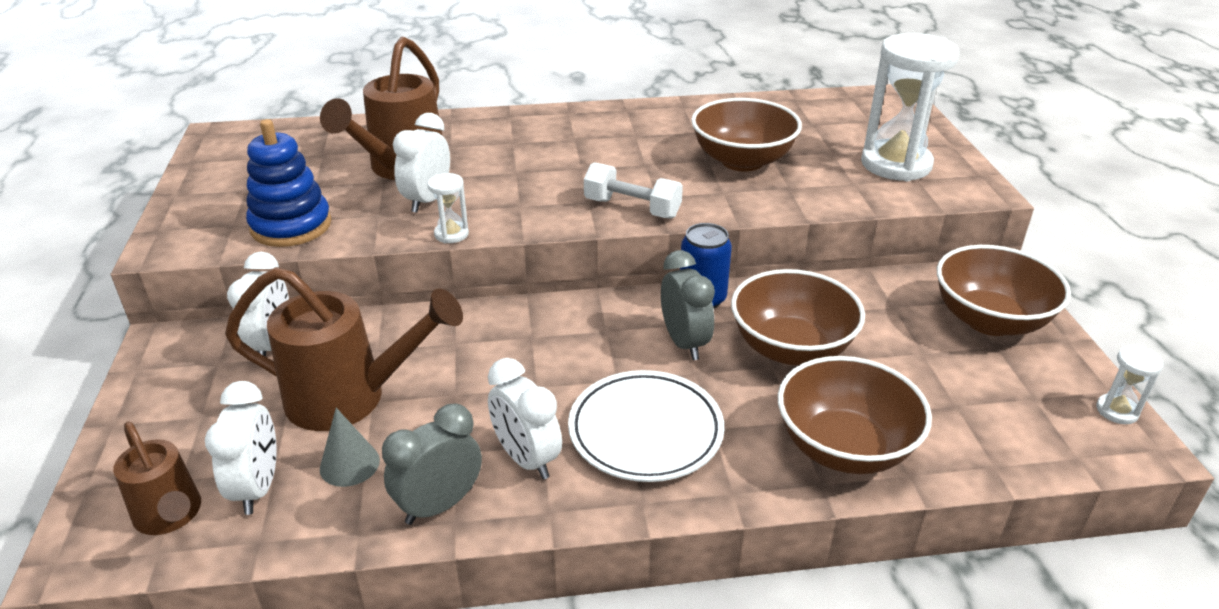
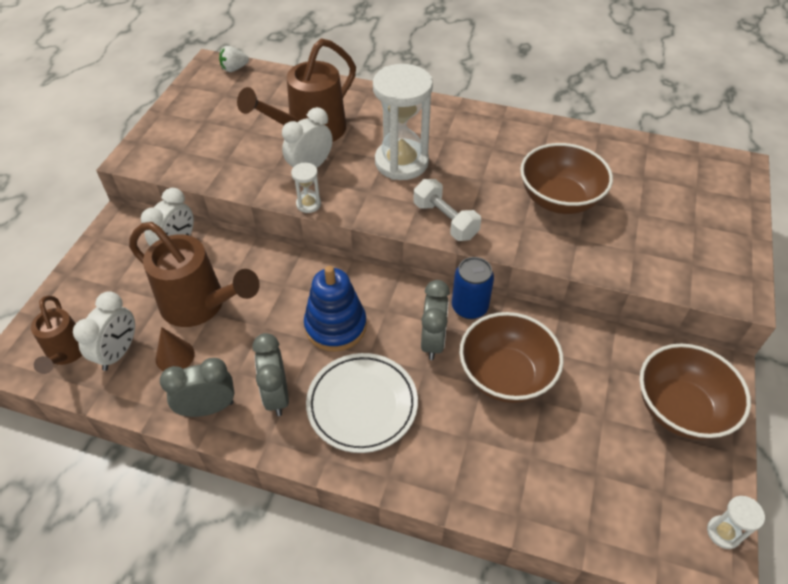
camera: 25 degrees right, 15 degrees up
blue stacking toy [246,119,331,247] -> blue stacking toy moved to [304,266,367,352]
grey cone [320,408,380,487] -> brown cone [156,327,195,371]
white clock [488,358,562,479] -> grey clock [252,333,289,416]
brown bowl [778,356,932,474] -> none
white hourglass [861,33,959,181] -> white hourglass moved to [373,64,433,180]
none -> white strawberry [219,46,249,72]

